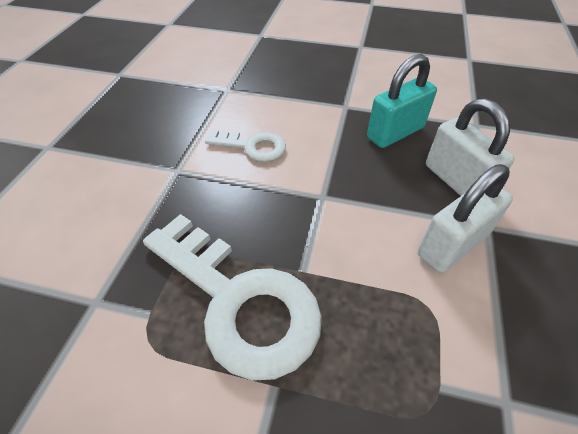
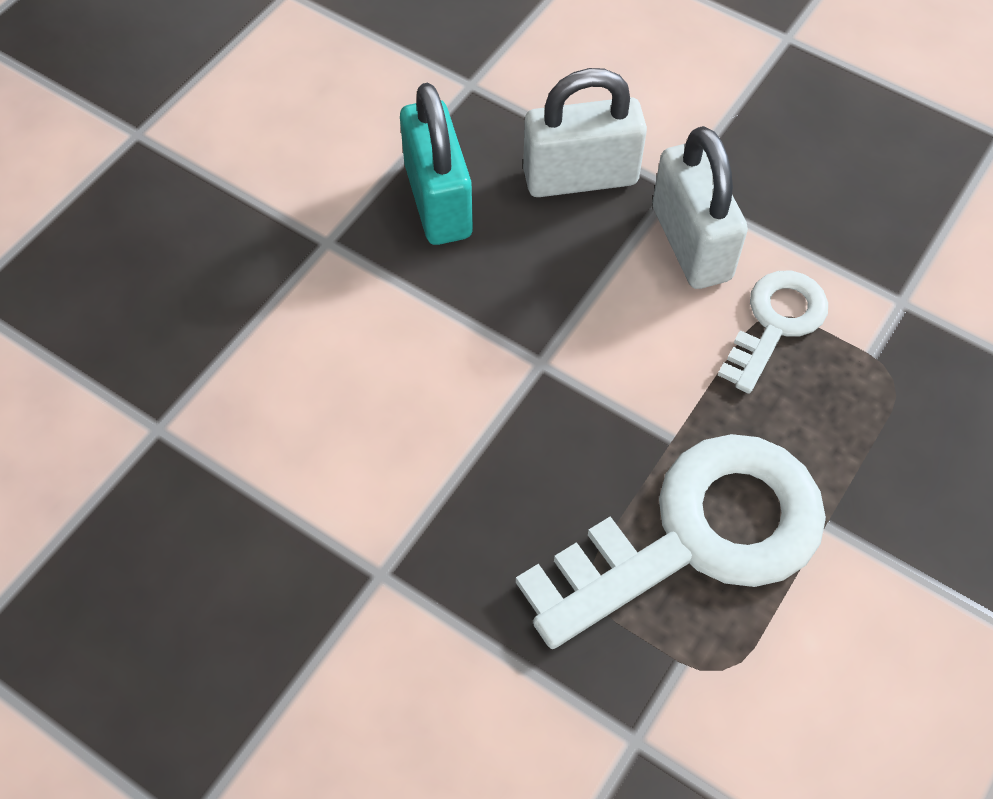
camera: 70 degrees left, 10 degrees up
white key [205,130,286,162] -> white key moved to [718,271,828,394]

